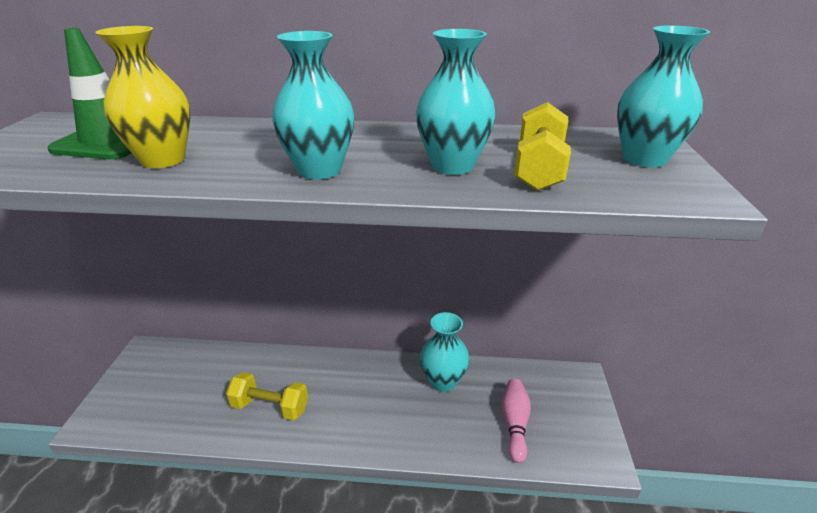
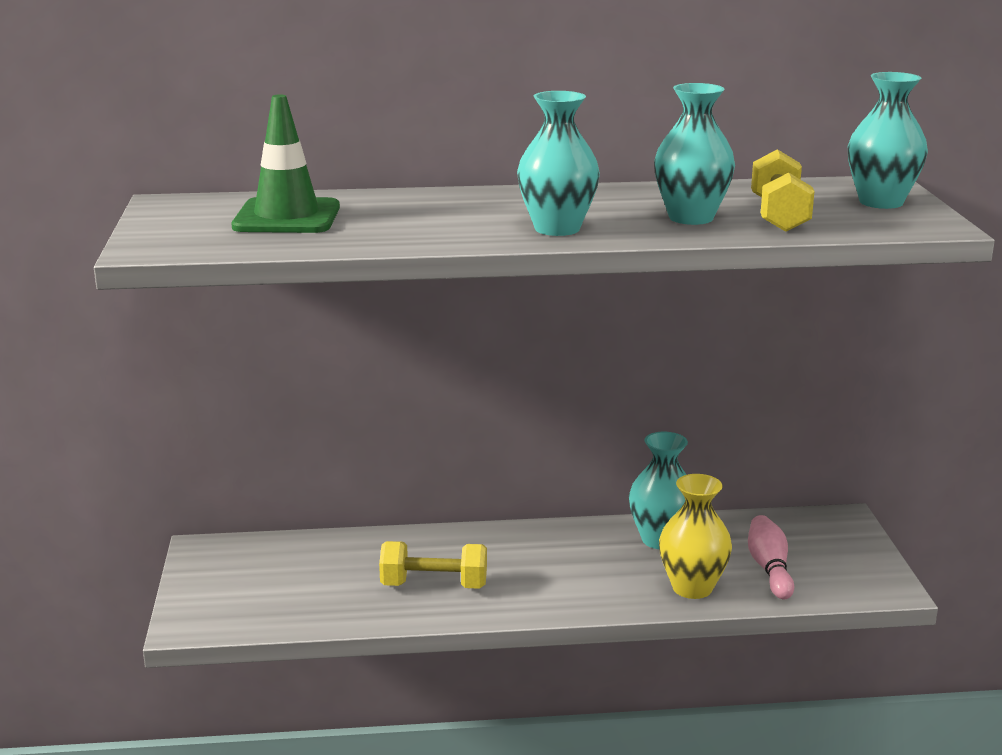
camera: 10 degrees left, 10 degrees down
yellow vase [95,26,190,168] -> yellow vase moved to [659,474,732,599]

